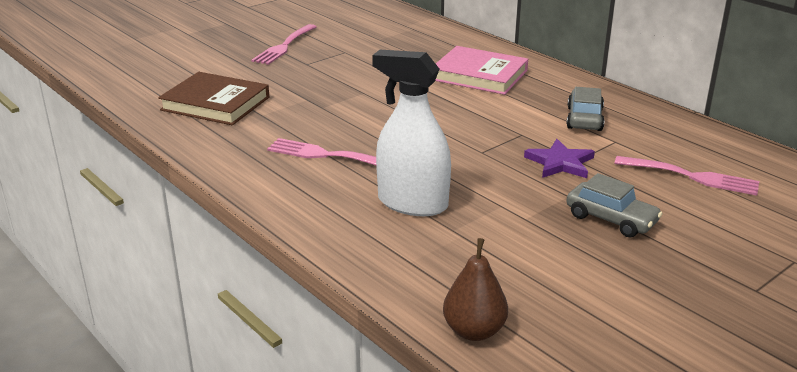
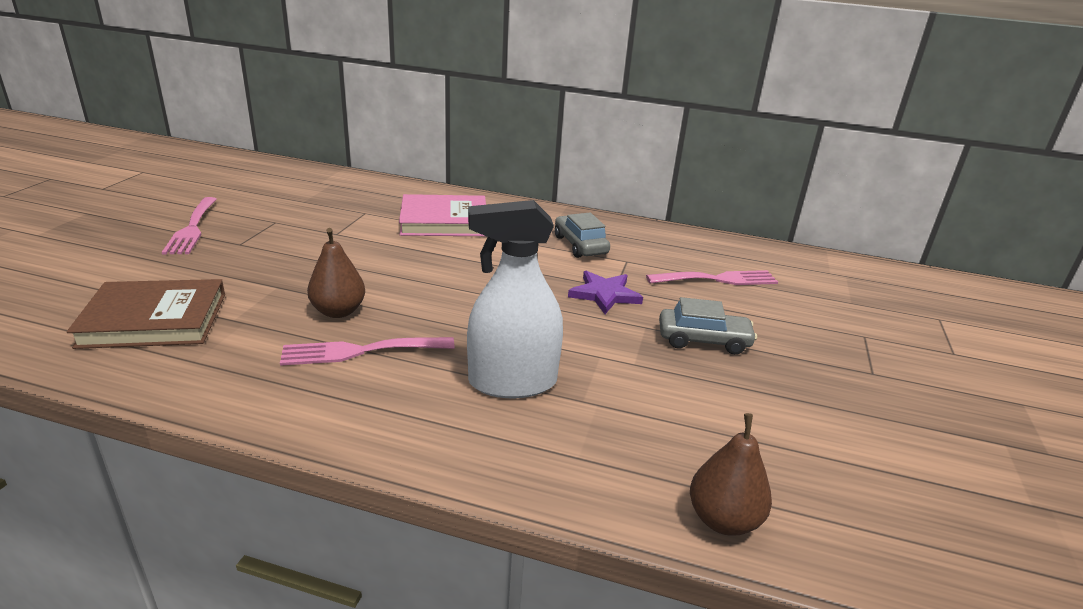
camera: 35 degrees left, 0 degrees up
none -> brown pear [307,228,365,318]

